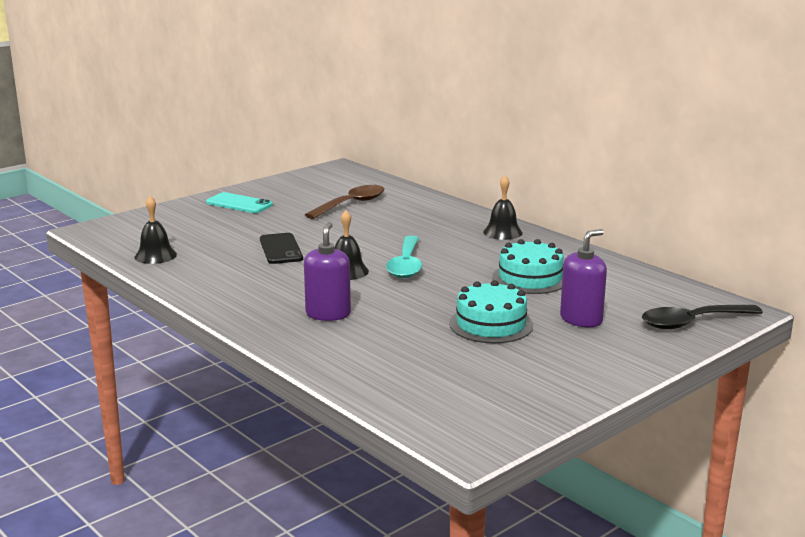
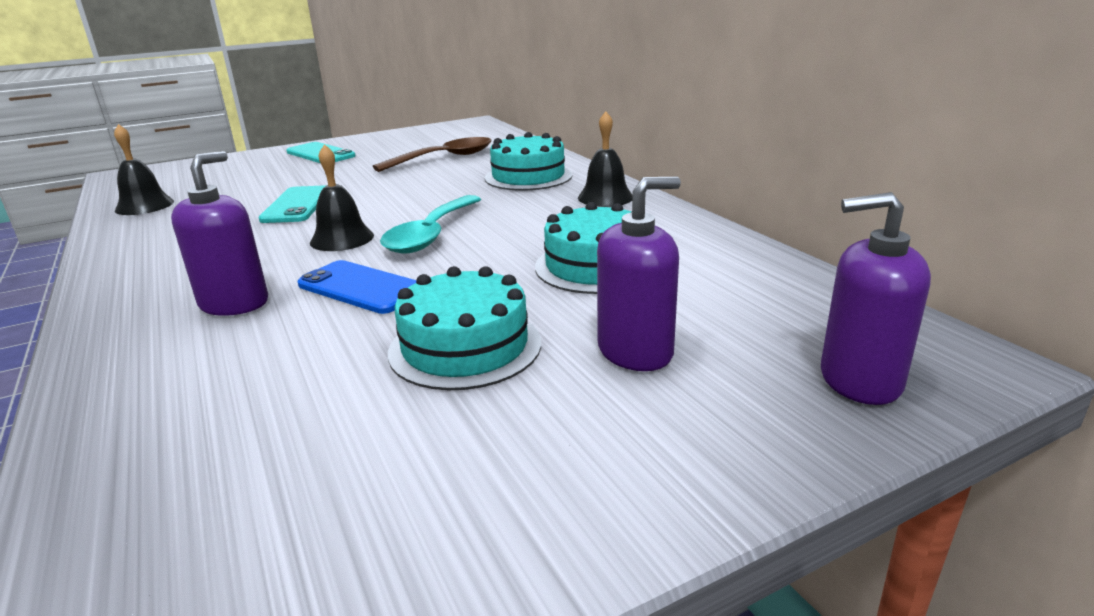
camera: 15 degrees right, 5 degrees up
black phone [260,233,303,264] -> turquoise phone [258,185,326,223]
black spoon [642,305,763,329] -> purple soap dispenser [821,192,931,405]
none -> blue phone [298,260,416,314]
none -> turquoise cake [485,132,572,191]

